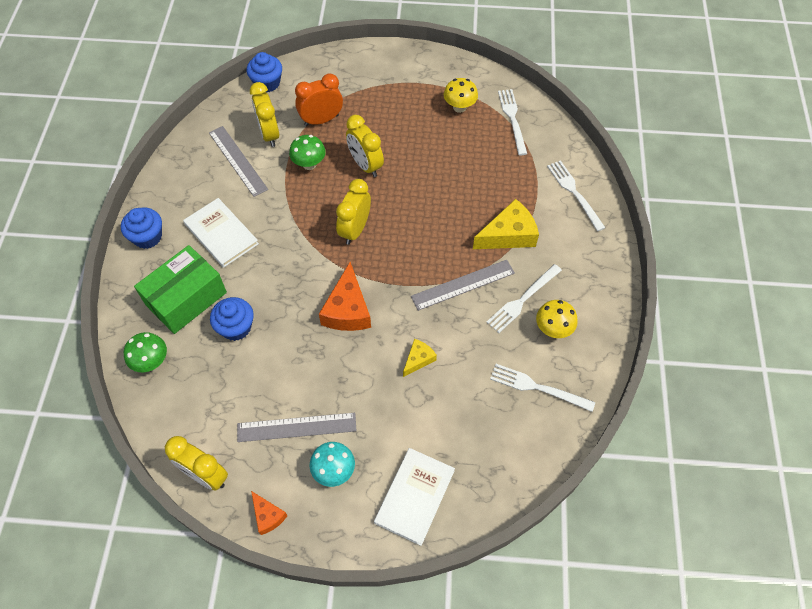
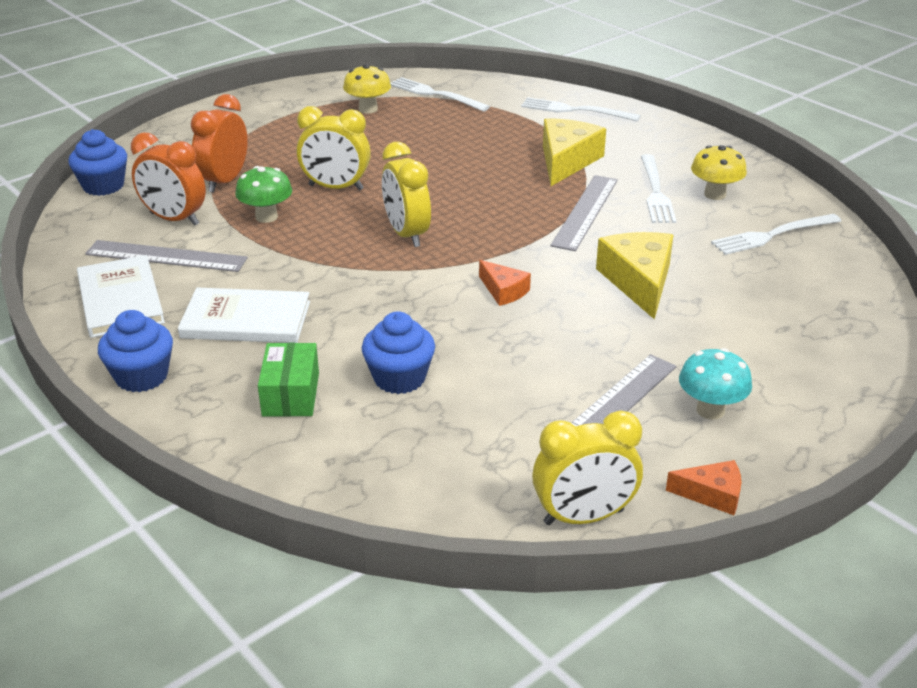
camera: 45 degrees left, 25 degrees down
green mushroom [124,332,167,372] -> none
green box [134,245,227,334] -> green box [258,343,319,417], size x0.59
yellow clock [250,82,279,147] -> orange clock [131,133,206,226]
orange cheese [319,262,371,331] -> orange cheese [479,260,531,306], size x0.55
white book [374,448,455,546] -> white book moved to [77,255,165,338]
yellow cheese [403,339,437,377] -> yellow cheese [596,232,673,320], size x1.82

